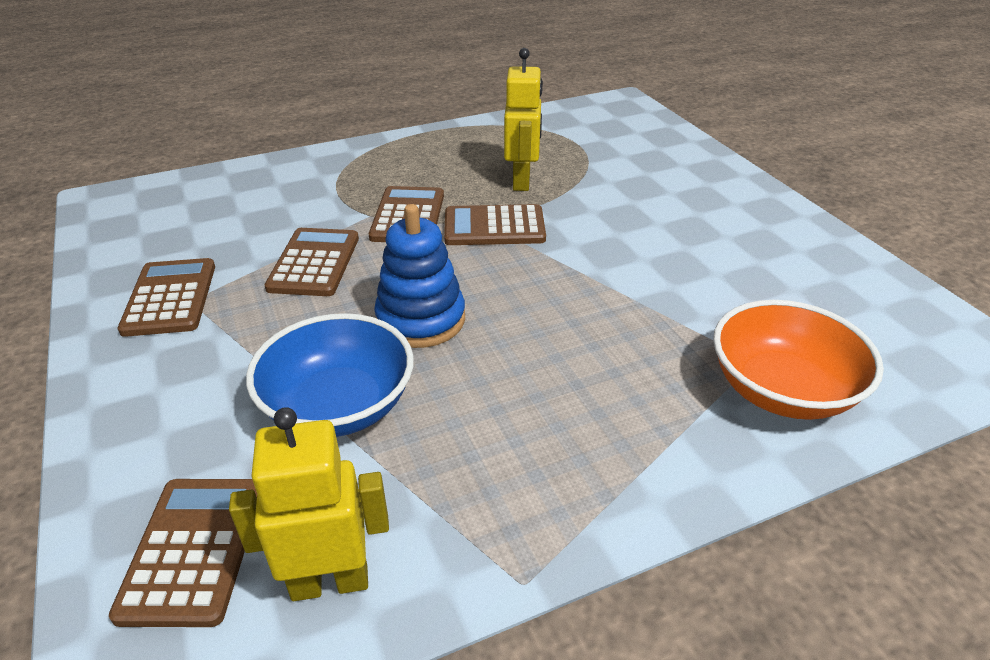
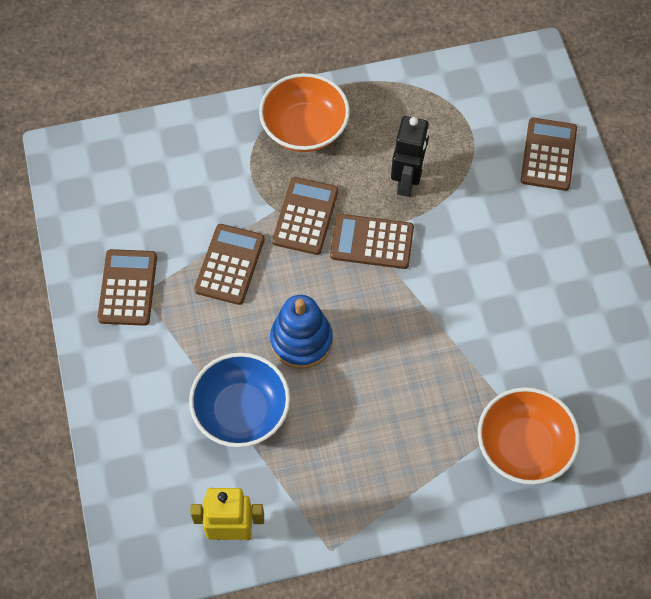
camera: 10 degrees right, 25 degrees up
brown calculator [109,479,257,627] -> brown calculator moved to [521,118,577,191]
yellow robot [504,48,543,191] -> black robot [391,116,429,197]
none -> orange bowl [259,73,350,152]

